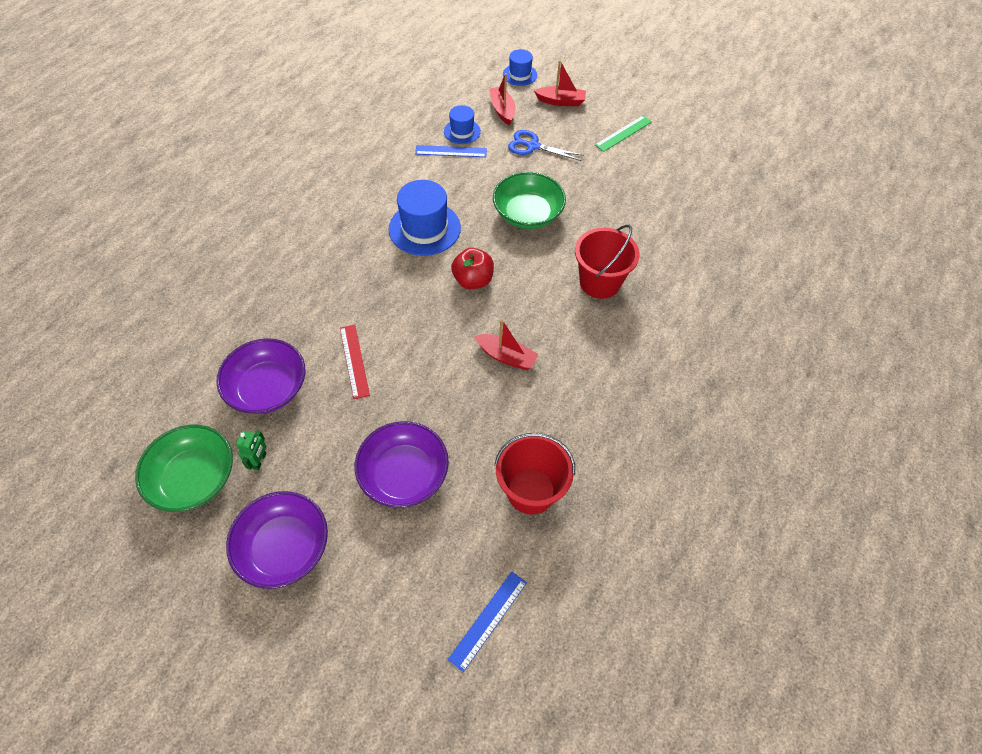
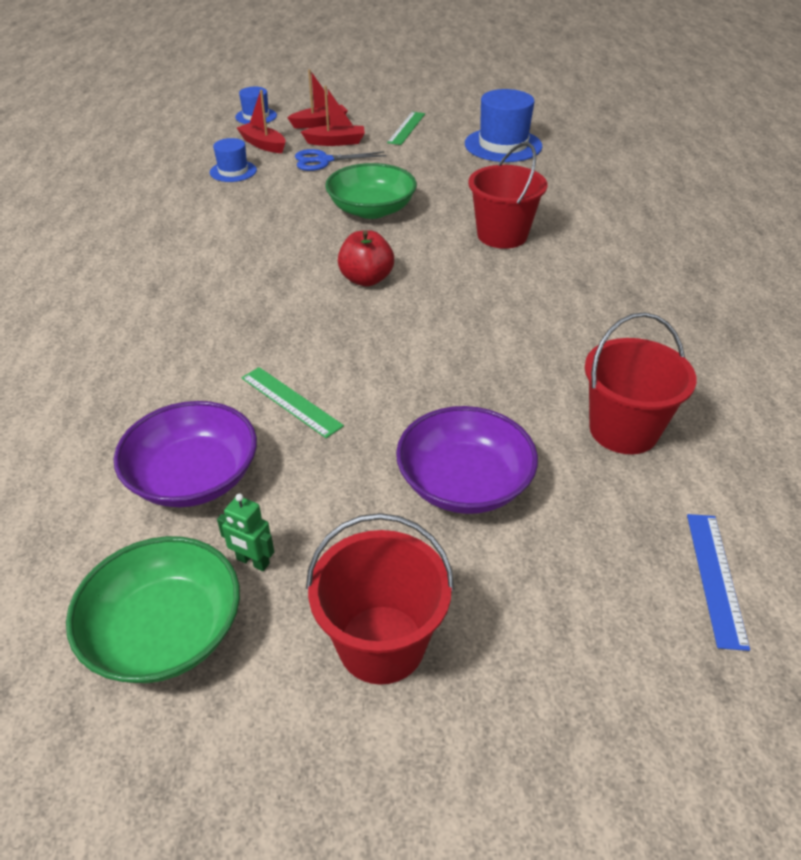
camera: 30 degrees left, 15 degrees down
purple bowl [226,491,328,589] -> red bucket [306,513,454,685]
green robot [236,430,266,470] -> green robot turned 135 degrees clockwise [217,494,274,571]
red ruler [340,325,370,399] -> green ruler [241,367,344,438]
blue hat [389,180,461,256] -> blue hat moved to [465,89,542,162]
blue ruler [415,145,487,157] -> none
red boat [474,319,539,370] -> red boat moved to [301,86,365,146]

